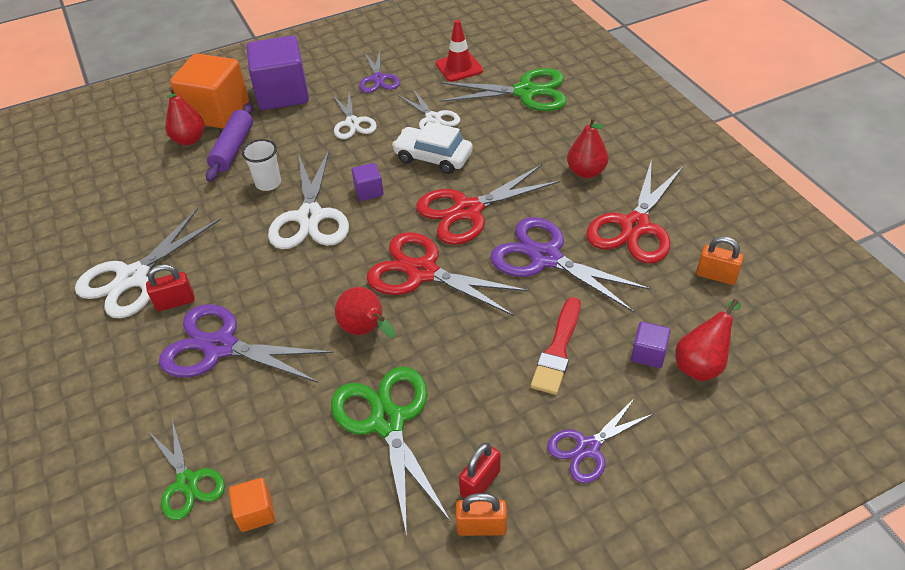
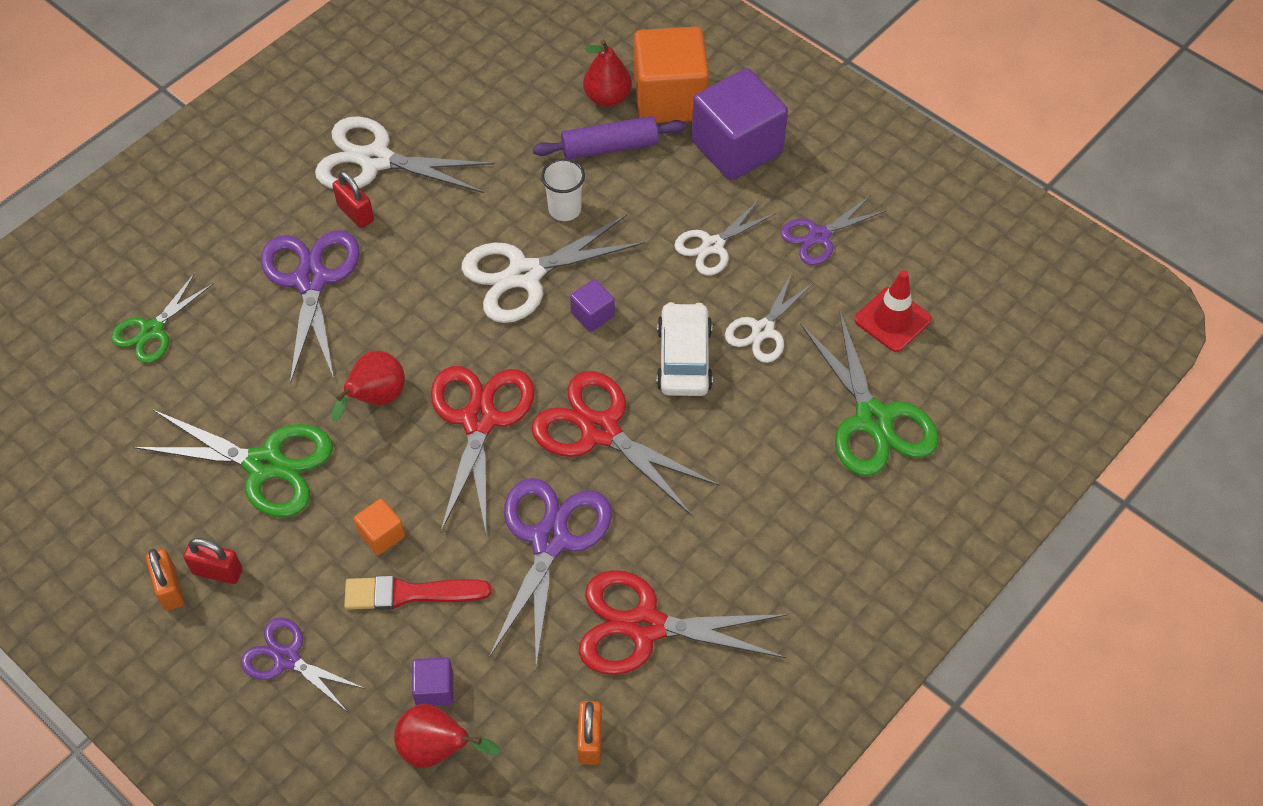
camera: 65 degrees right, 10 degrees up
orange cube [229,478,275,532] -> orange cube moved to [354,498,405,555]
green scissors [331,366,451,536] -> green scissors turned 60 degrees clockwise [133,409,333,517]
red pear [567,117,608,178] -> none

